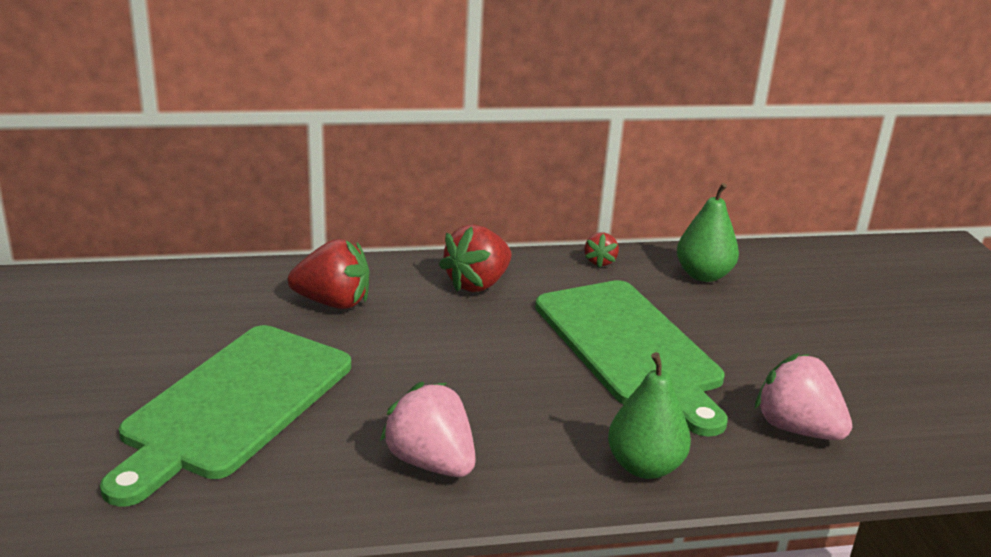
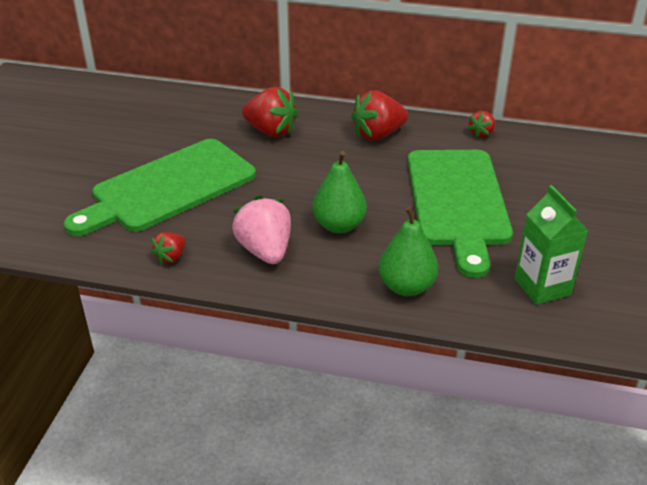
camera: 25 degrees right, 10 degrees up
green pear [677,183,739,282] -> green pear moved to [312,151,367,234]
pink strawberry [755,353,852,440] -> green carton [515,185,589,305]
none -> red strawberry [151,232,186,264]

